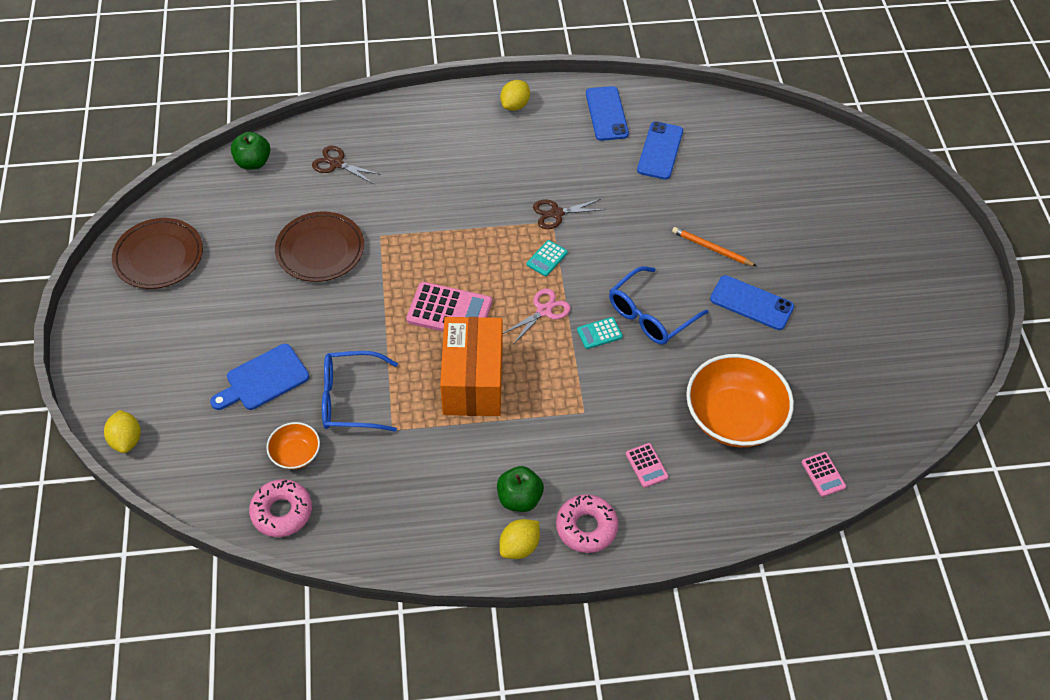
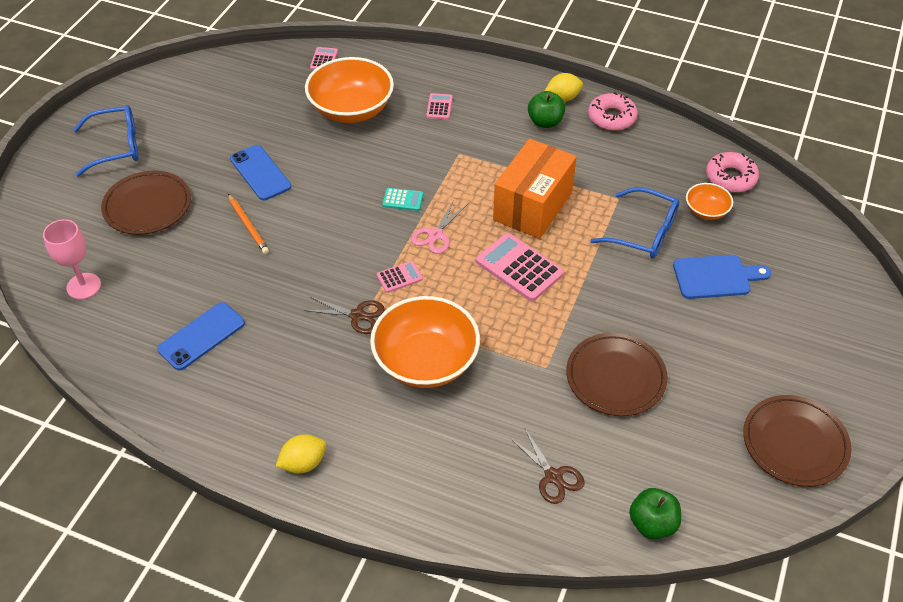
camera: 150 degrees left, 5 degrees down
yellow lemon [104,410,141,453] -> none
pink scissors [502,288,571,343] -> pink scissors turned 45 degrees counterclockwise [411,201,467,254]
turquoise calculator [527,240,568,276] -> pink calculator [377,261,423,293]
pink donut [556,494,618,553] -> pink donut moved to [588,92,638,131]
blue phone [586,86,629,141] -> none
blue glasses [609,266,708,345] -> blue glasses moved to [73,105,138,177]
none -> pink goblet [43,219,101,300]
none -> brown plate [101,171,191,235]
none -> orange bowl [370,296,480,388]

